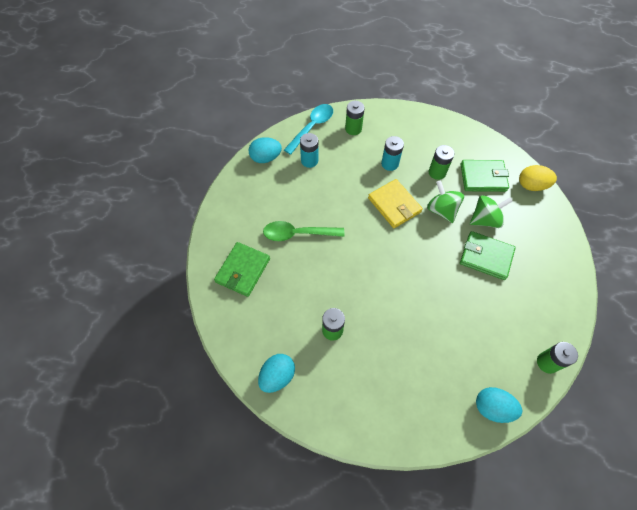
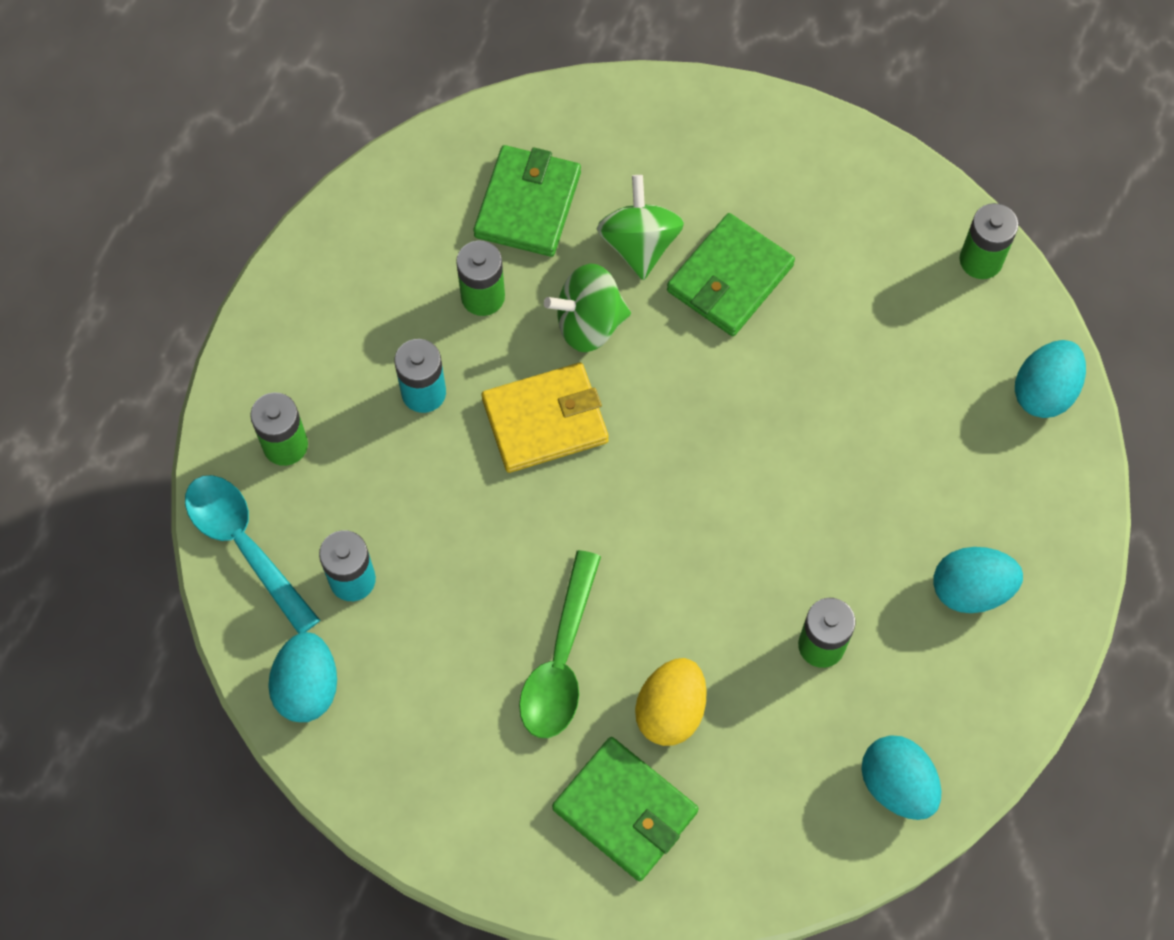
camera: 75 degrees left, 5 degrees up
yellow egg [519,165,557,191] -> yellow egg moved to [635,658,707,746]
none -> turquoise egg [934,547,1023,613]

